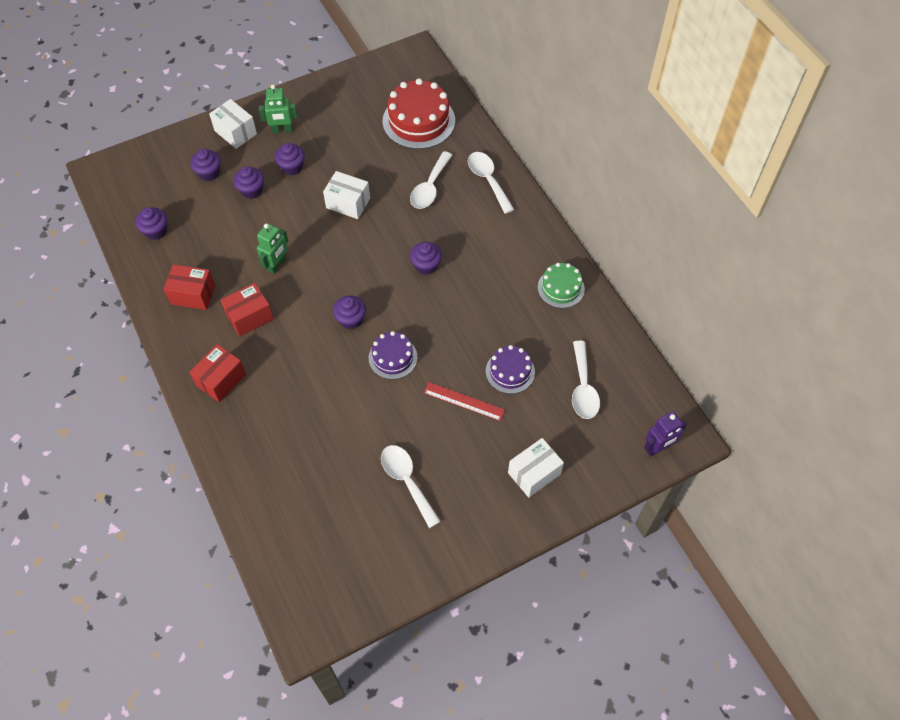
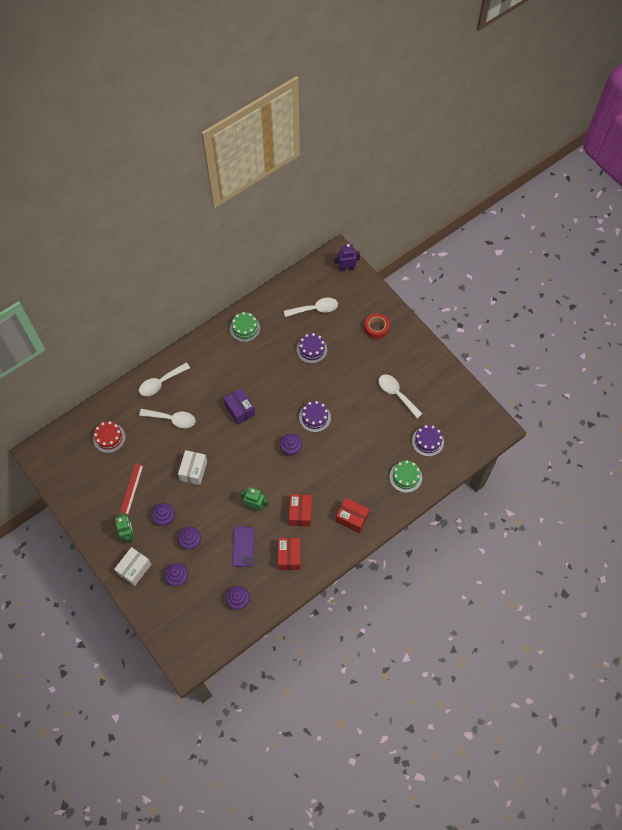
camera: 100 degrees left, 5 degrees up
red box [220,283,274,337] -> red box turned 45 degrees clockwise [289,494,312,527]
white spoon [381,445,441,528] -> white spoon turned 90 degrees clockwise [379,375,423,418]
red cake [383,78,455,149] -> red cake [93,421,126,453], size x0.58
purple cupcake [410,242,442,275] -> purple box [224,388,255,425]
red ruler [424,382,505,421] -> red ruler moved to [120,464,143,515]
white box [508,438,564,498] -> red tape [364,313,389,339]
purple robot [644,411,687,456] -> purple robot turned 60 degrees counterclockwise [334,244,360,272]
none -> purple phone [232,527,255,567]
none -> green cake [389,460,422,493]
none -> purple cake [412,425,444,457]

